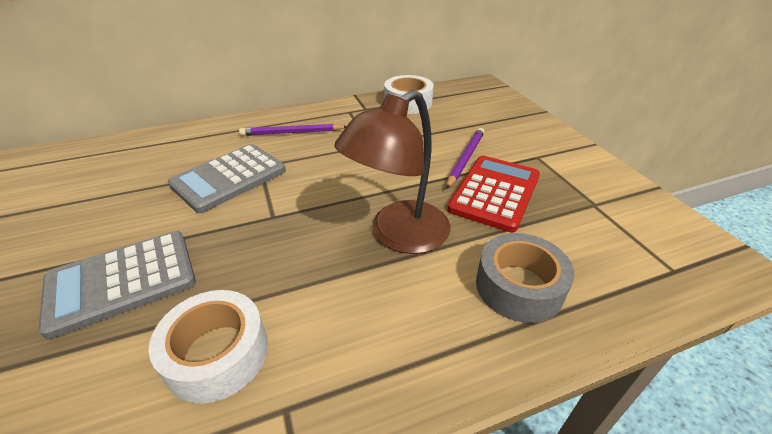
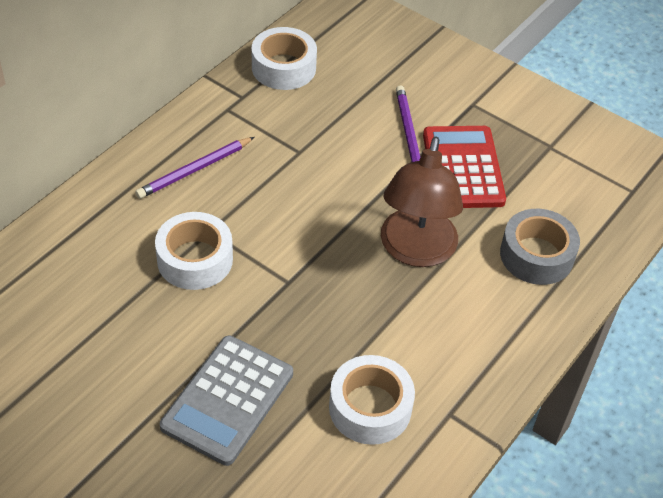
camera: 35 degrees left, 10 degrees up
grey calculator [168,144,286,213] -> white tape [155,212,233,290]

